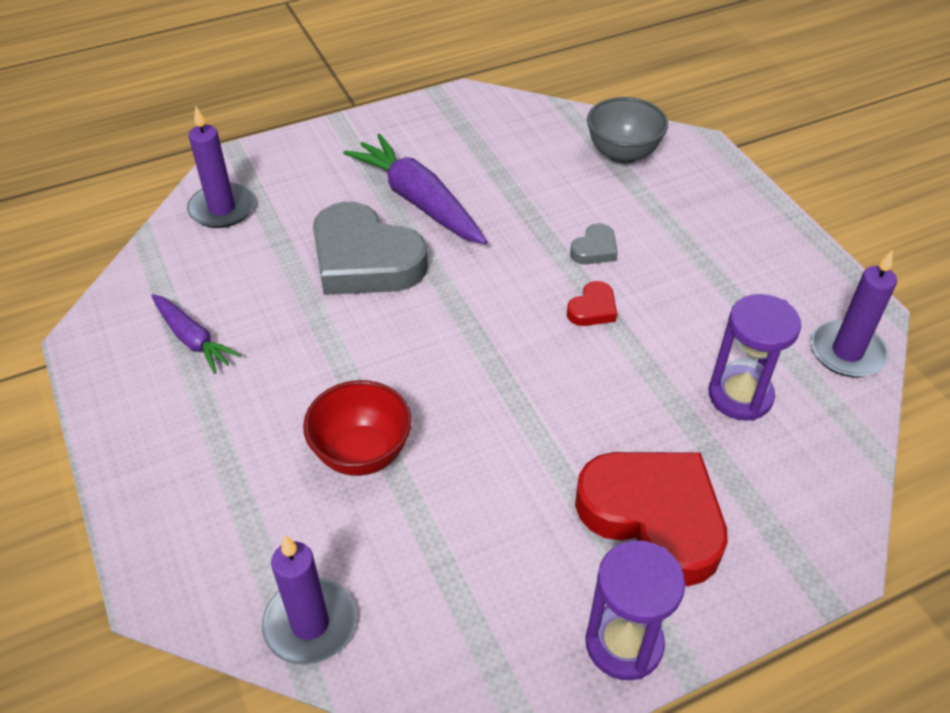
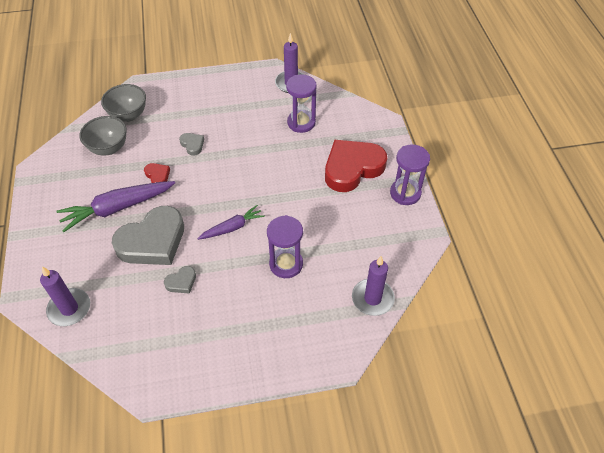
camera: 75 degrees left, 5 degrees up
purple carrot [151,294,241,374] -> purple carrot moved to [197,205,265,240]
red bowl [303,380,412,476] -> purple hourglass [267,215,303,278]
red heart [567,281,617,326] -> red heart moved to [144,163,170,183]
none -> grey bowl [79,116,127,155]
none -> grey heart [164,266,196,294]

